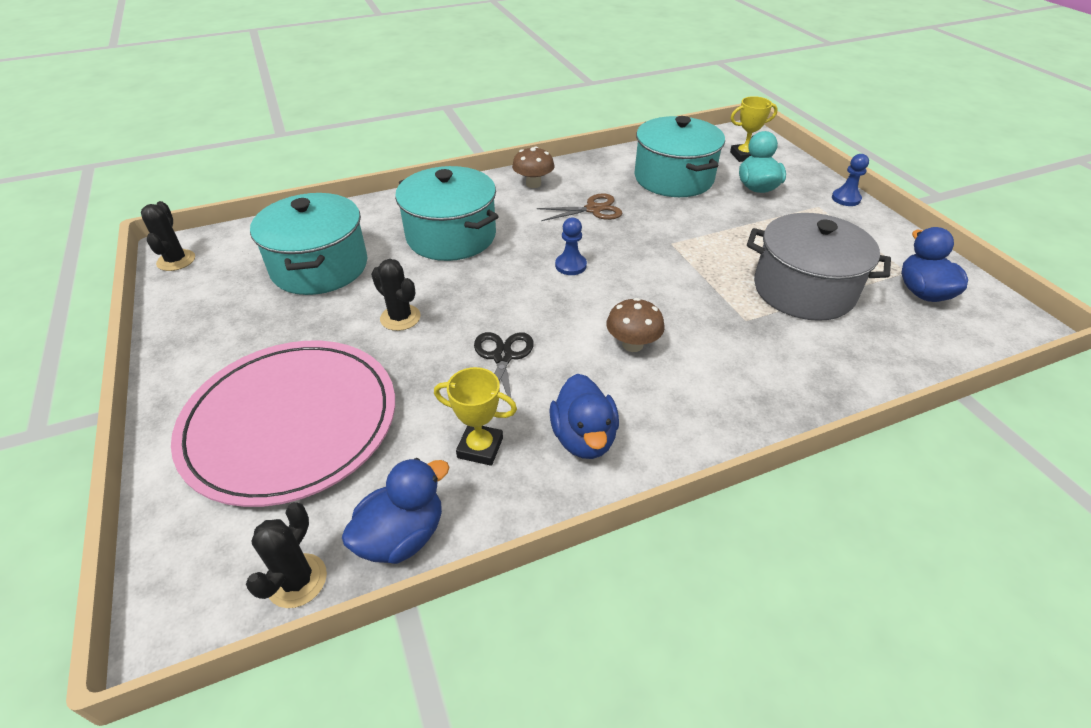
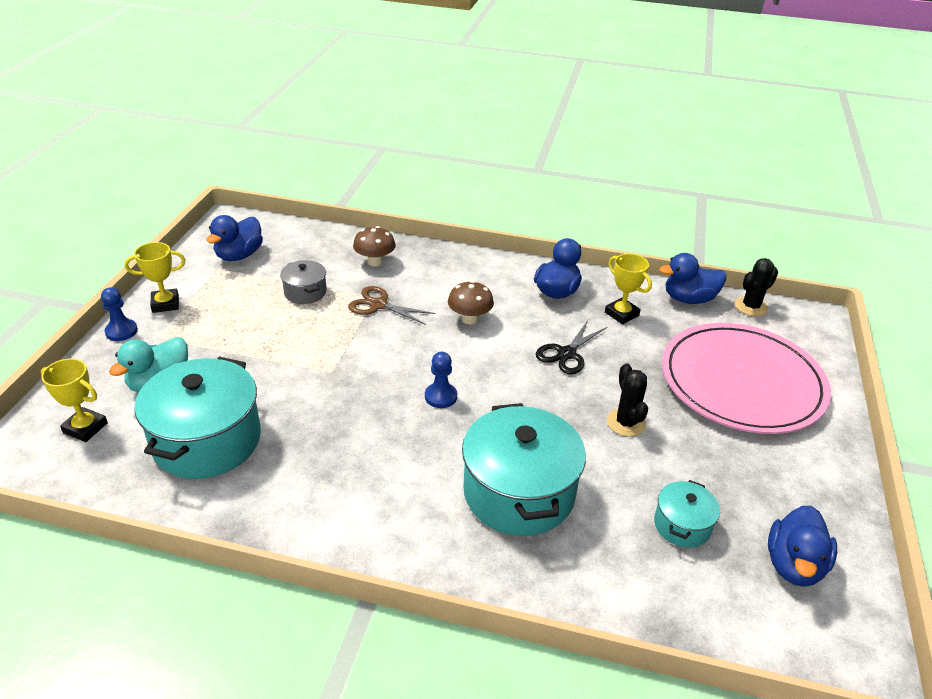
camera: 145 degrees left, 5 degrees down
black cactus [141,201,195,271] -> none
turquoise pot [250,193,367,295] -> turquoise pot [654,480,720,548], size x0.49
brown mushroom [512,146,555,188] -> brown mushroom moved to [353,226,396,266]
brown scissors [537,193,622,221] -> brown scissors moved to [348,286,435,325]
grey pot [747,213,891,321] -> grey pot [280,260,327,304], size x0.49
none -> yellow trophy [124,242,186,313]
none -> blue duck [768,506,837,587]

